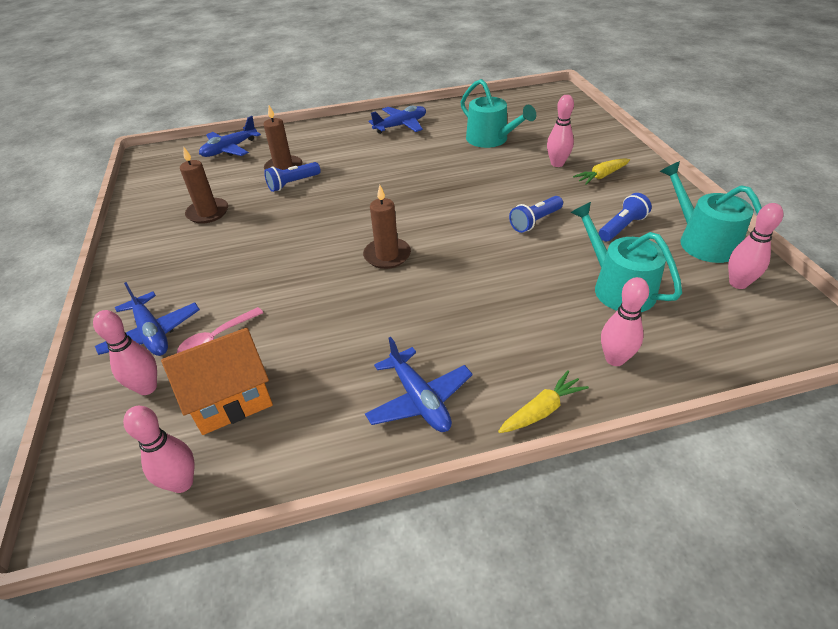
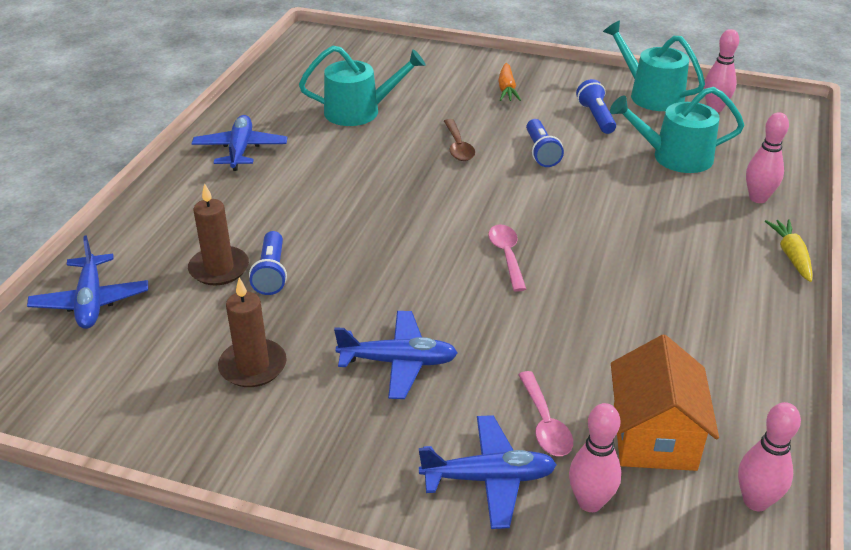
camera: 60 degrees left, 5 degrees down
brown candle [363,185,411,269] -> pink spoon [488,225,526,292]
blue plane [365,337,473,432] -> blue plane moved to [334,311,458,399]
pink bowling pin [547,95,574,167] -> none
yellow carrot [573,158,630,185] -> orange carrot [498,63,521,101]
turquoise watering can [660,161,762,263] -> turquoise watering can turned 45 degrees clockwise [603,20,705,111]
none -> brown spoon [444,119,475,161]

